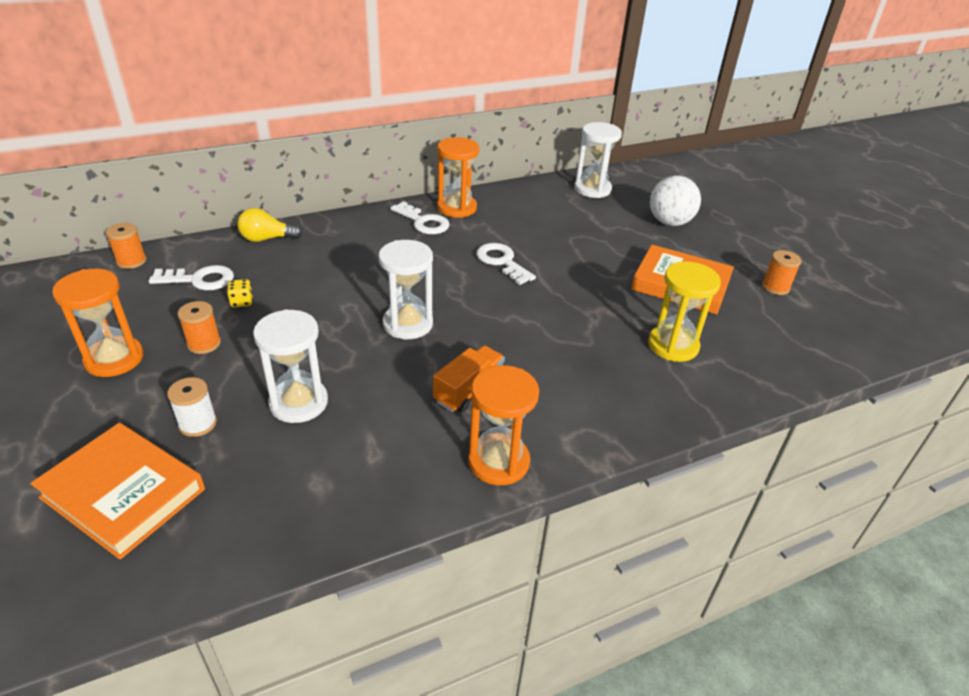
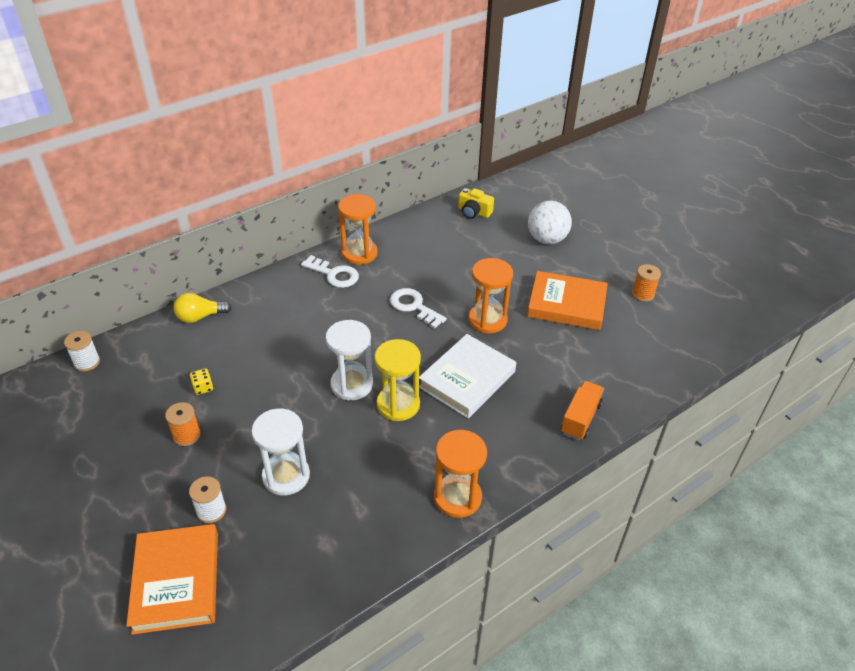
camera: 10 degrees left, 5 degrees up
orange book [30,423,205,560] -> orange book turned 60 degrees clockwise [126,524,218,635]
orange hourglass [52,269,143,377] -> orange hourglass moved to [468,258,513,333]
orange spool [106,223,147,269] -> white spool [64,331,100,372]
white key [149,265,234,290] -> none
orange truck [433,345,505,412] -> orange truck moved to [561,381,604,440]
white hourglass [574,122,622,198] -> yellow camera [458,188,494,219]
yellow hourglass [648,261,721,362] -> yellow hourglass moved to [374,339,421,421]
none -> white book [419,334,516,418]

